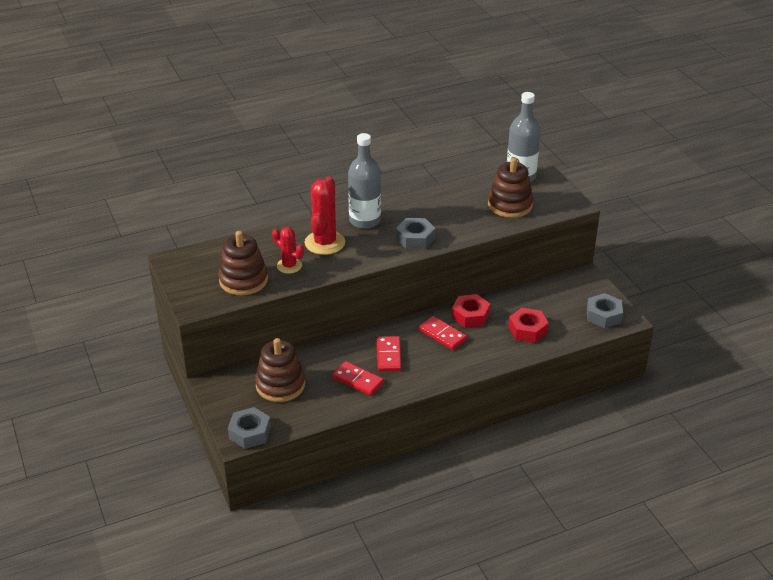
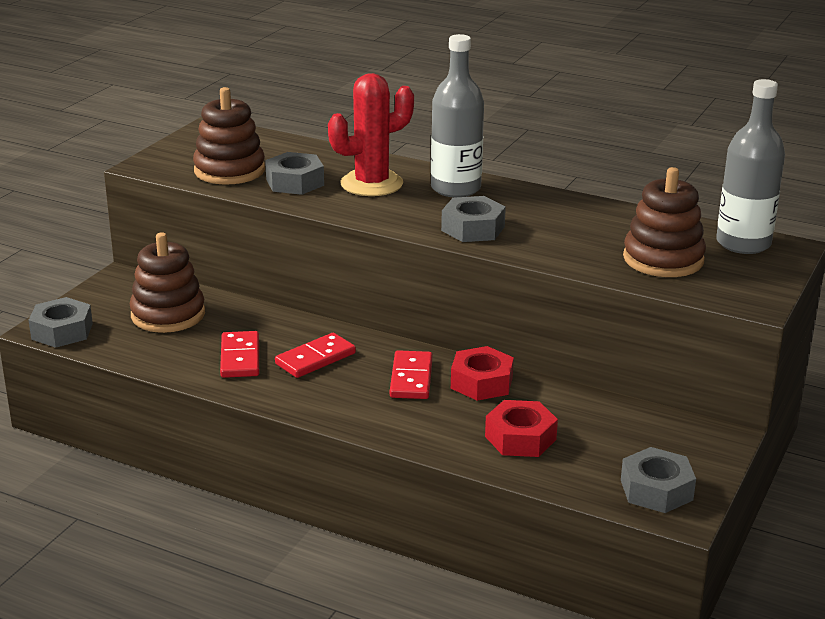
camera: 50 degrees right, 10 degrees down
red cactus [272,227,304,274] -> grey nut [265,152,324,195]

